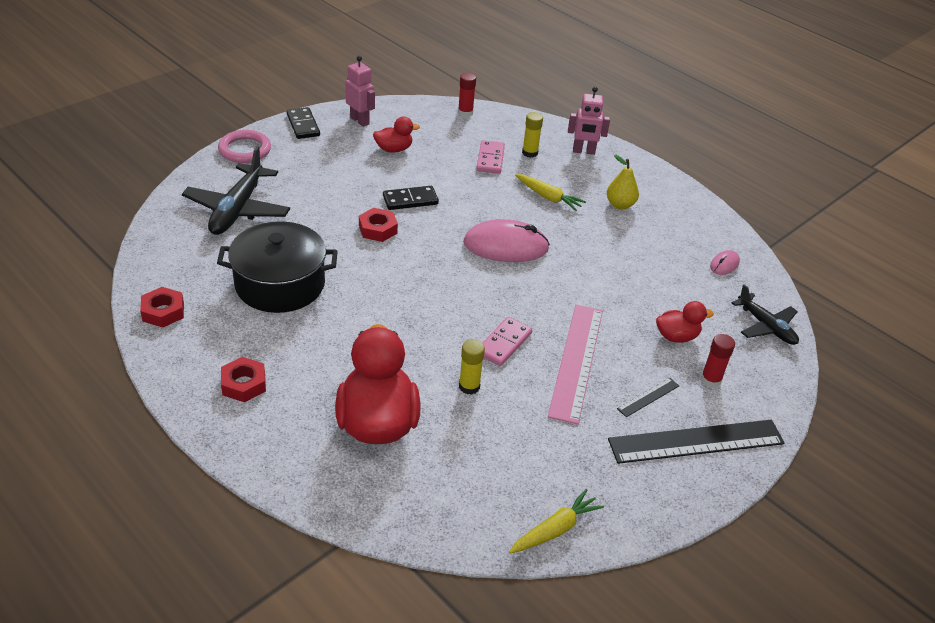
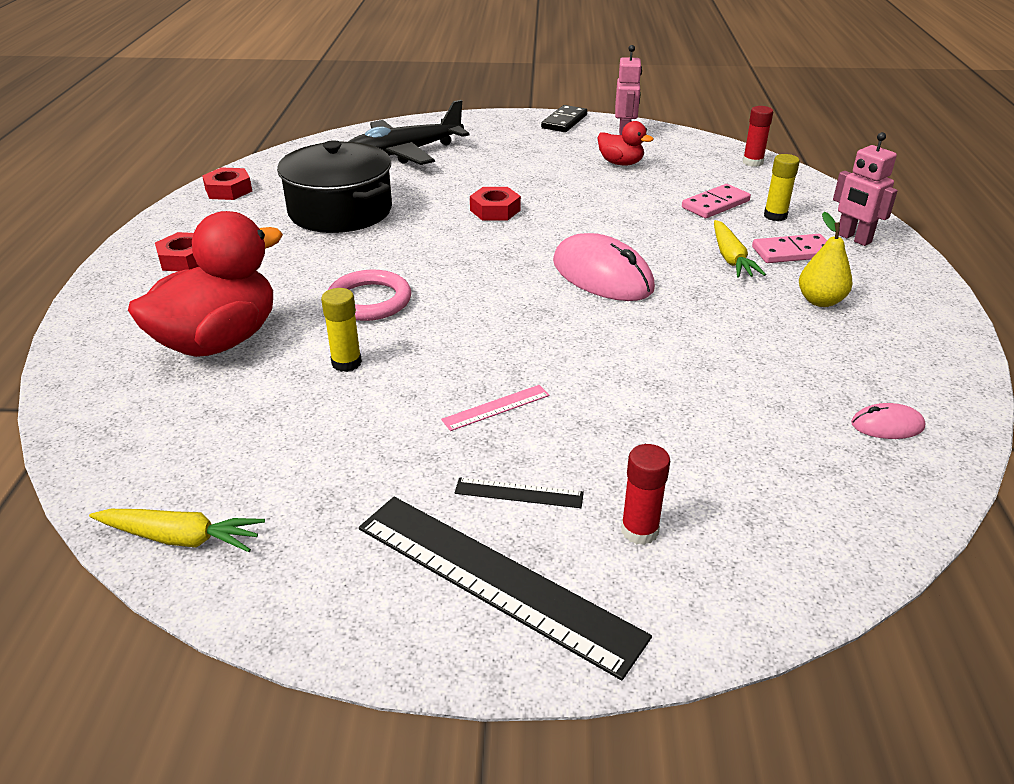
camera: 50 degrees right, 5 degrees down
pink ring [218,130,271,163] -> pink ring moved to [328,269,411,321]
black domino [383,186,439,210] -> none
pink domino [482,317,532,366] -> pink domino moved to [752,234,827,263]
pink ruler [548,305,603,425] -> pink ruler [441,385,550,431], size x0.44
red duck [656,301,714,343] -> none
black plane [732,284,799,345] -> none

